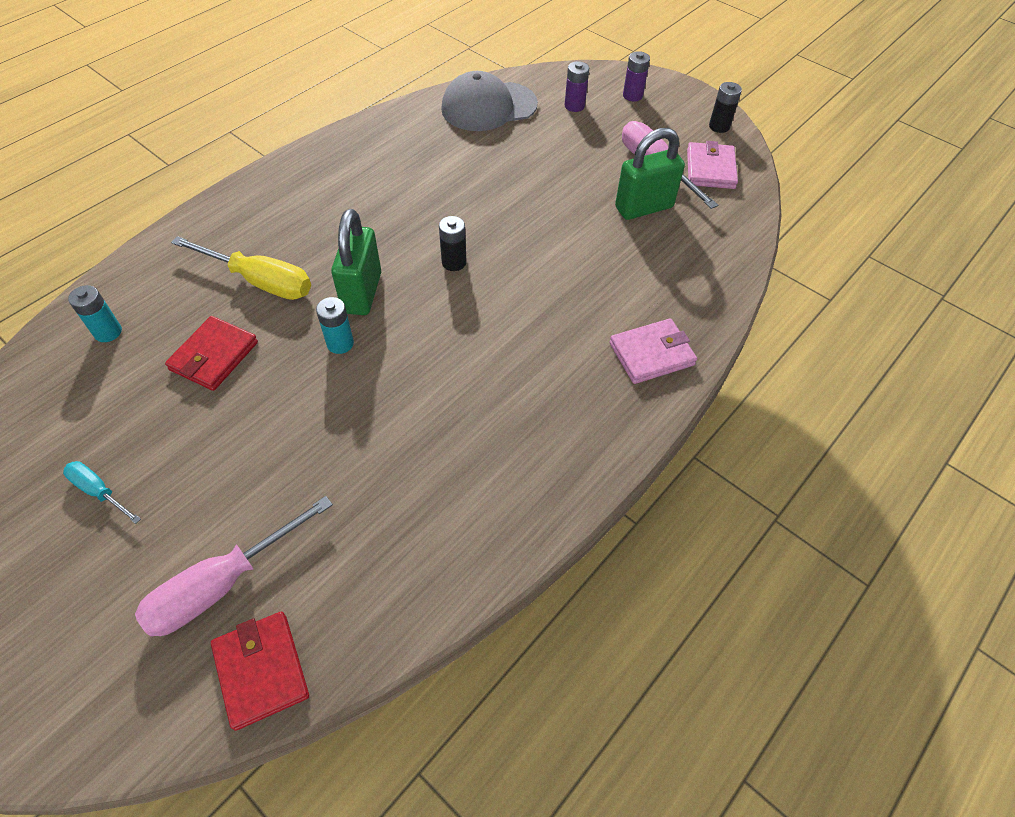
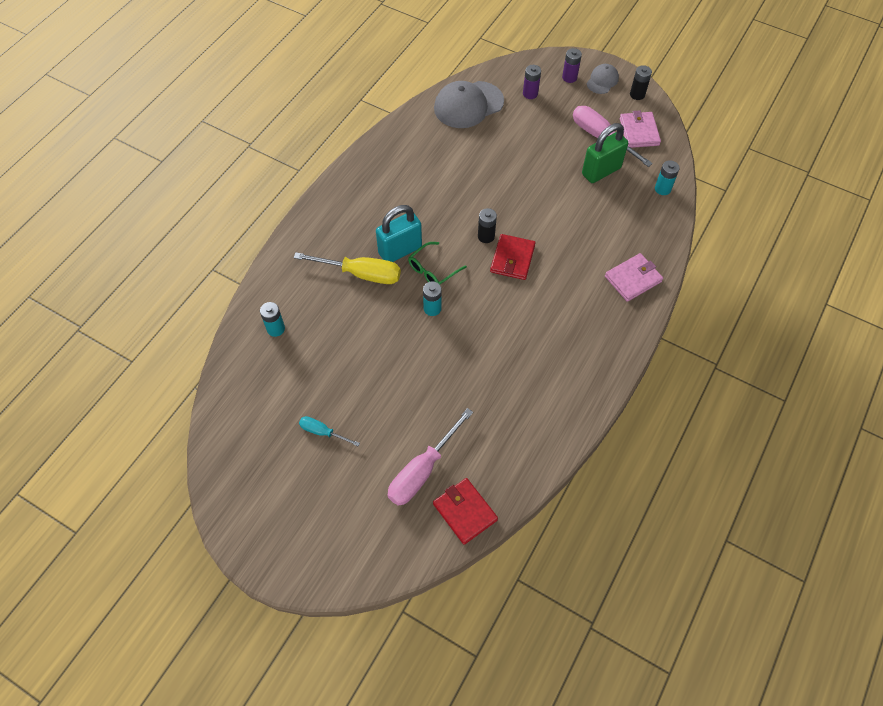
camera: 10 degrees left, 5 degrees up
red wallet [165,316,258,391] -> red wallet moved to [490,234,535,280]
green padlock [331,209,381,315] -> green glasses [408,242,467,284]
none -> turquoise padlock [376,205,422,262]
none -> grey cap [587,64,619,94]
none -> turquoise battery [655,160,679,195]

